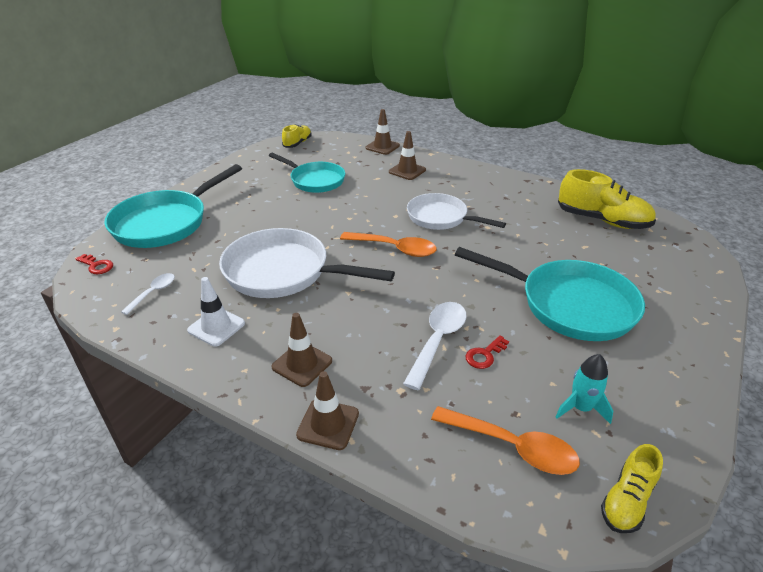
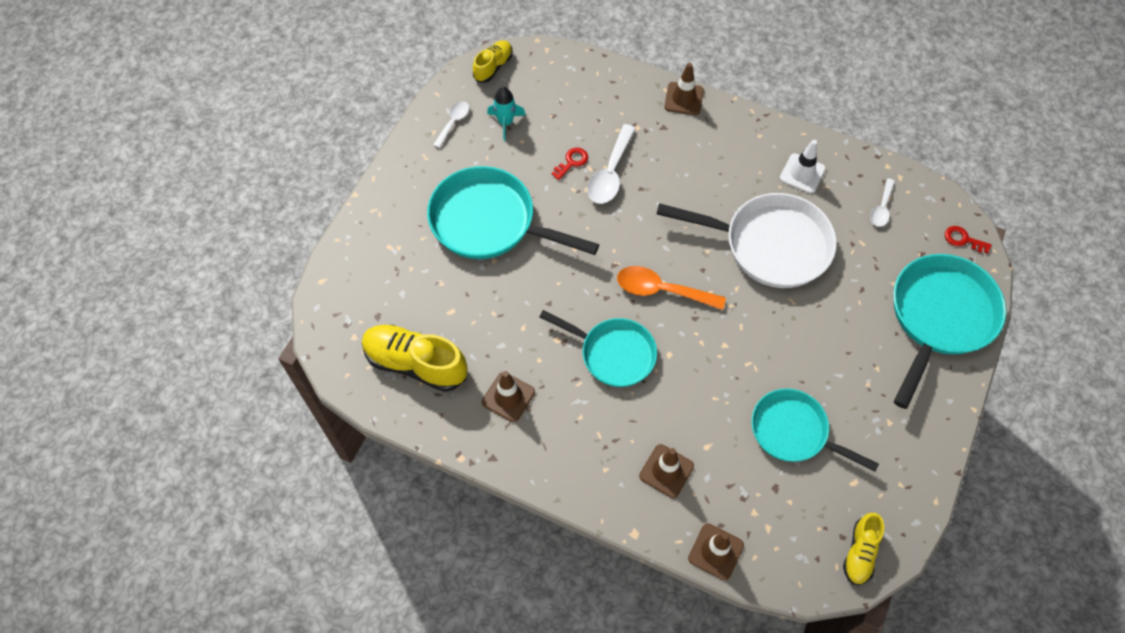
camera: 175 degrees right, 25 degrees up
brown traffic cone [271,313,332,387] -> brown traffic cone moved to [482,371,535,422]
white pan [407,193,506,230] -> turquoise pan [539,310,657,387]
orange spoon [431,406,580,475] -> none
none -> white spoon [433,101,469,148]

